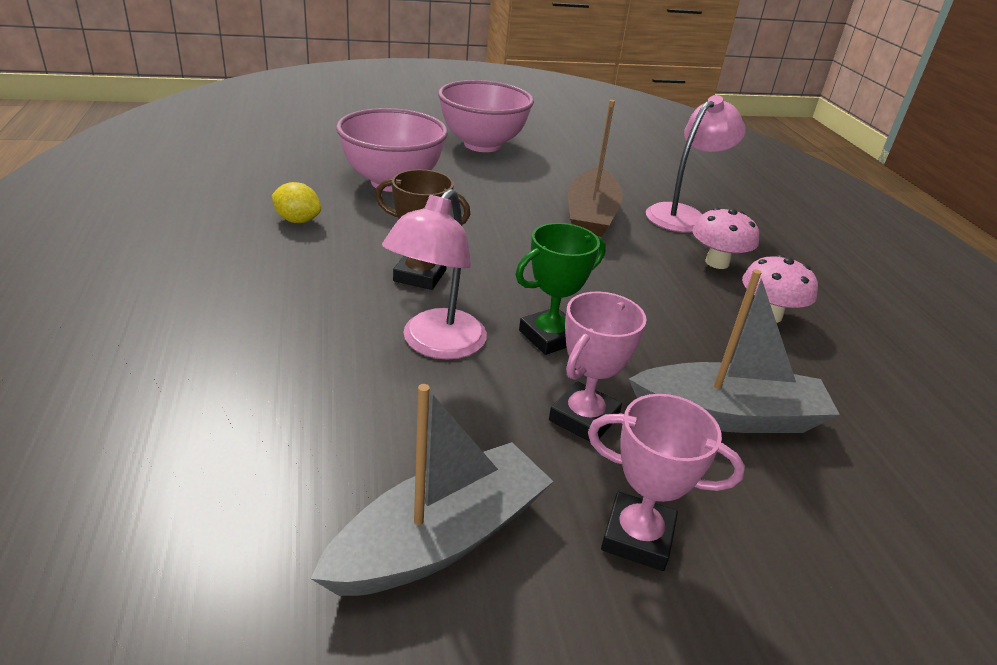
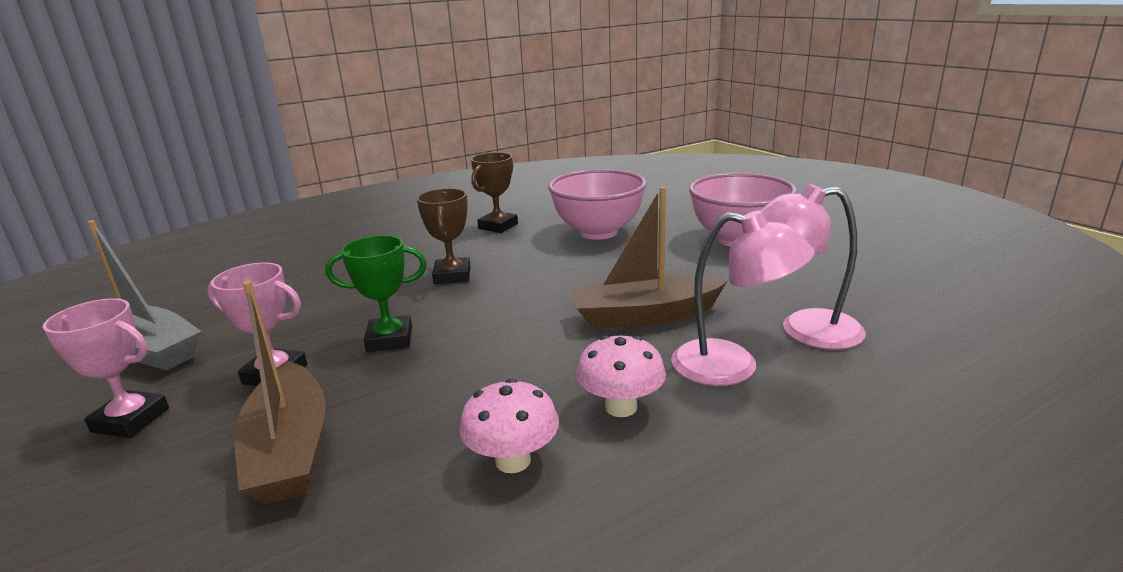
camera: 75 degrees right, 10 degrees down
yellow lemon [272,182,321,223] -> brown trophy [471,152,518,233]
pink lamp [382,189,487,360] -> pink lamp moved to [759,184,866,350]
green trophy [516,223,606,355] -> green trophy turned 45 degrees counterclockwise [325,235,427,352]
pink trophy [588,394,745,571] -> pink trophy turned 75 degrees counterclockwise [43,298,169,438]
grey boat [629,269,840,433] -> brown boat [234,281,326,504]

